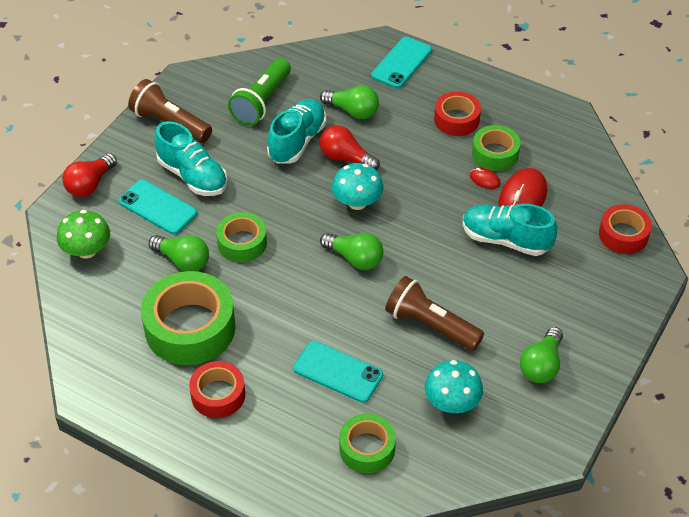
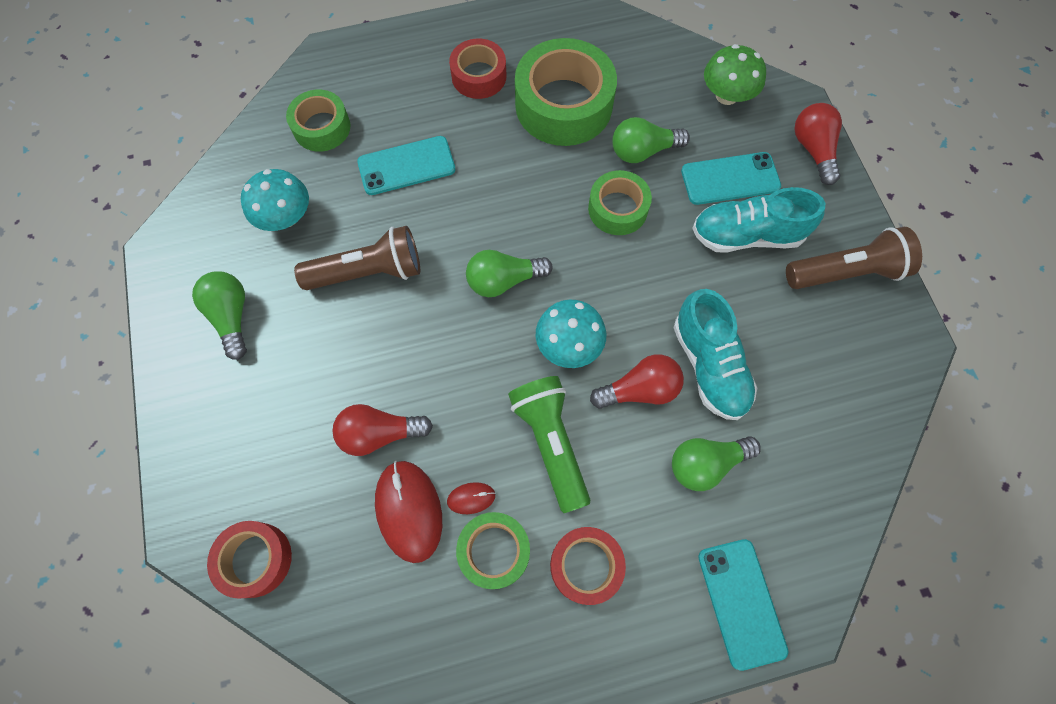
camera: 135 degrees right, 20 degrees up
green flashlight [228,58,291,125] -> green flashlight moved to [508,376,590,513]
turquoise shoe [463,204,557,256] -> red light bulb [332,404,433,456]

